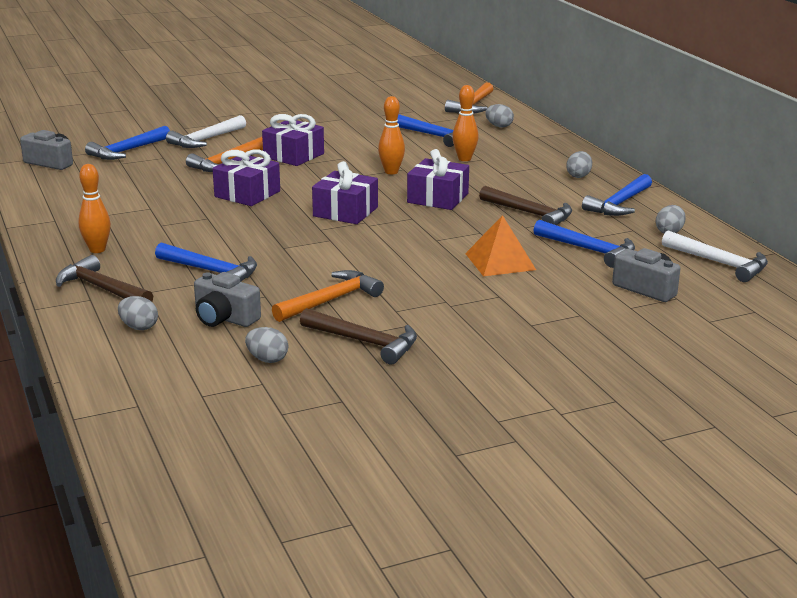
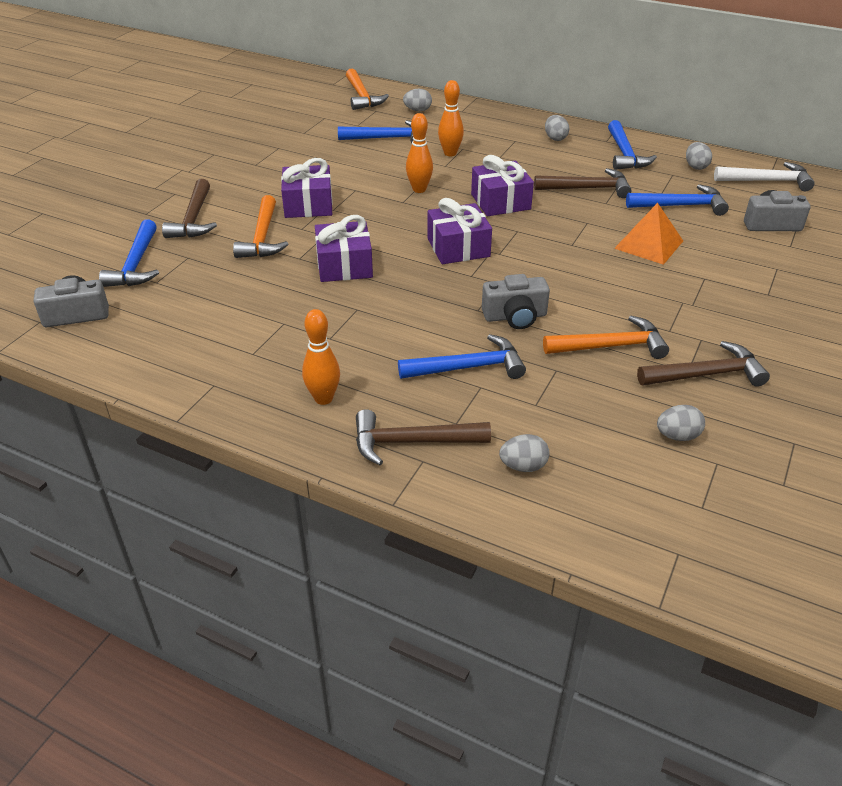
camera: 40 degrees left, 15 degrees up
white hammer [166,115,246,148] -> brown hammer [162,179,217,238]
grey camera [194,272,261,327] -> grey camera moved to [482,274,550,329]
orange hammer [272,270,384,322] -> orange hammer turned 75 degrees clockwise [543,315,669,359]

